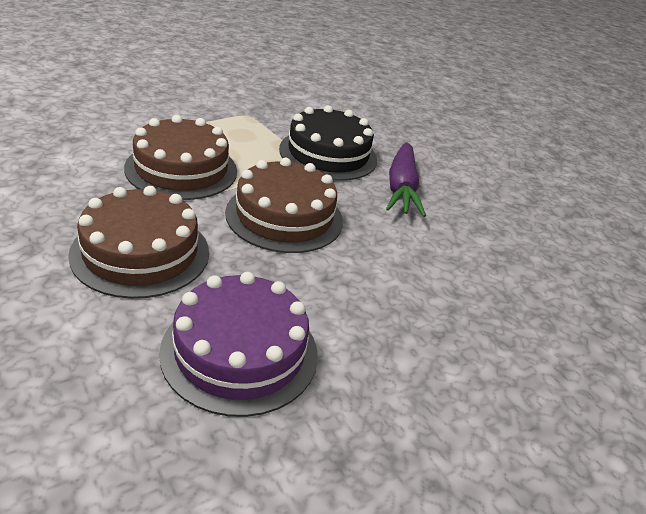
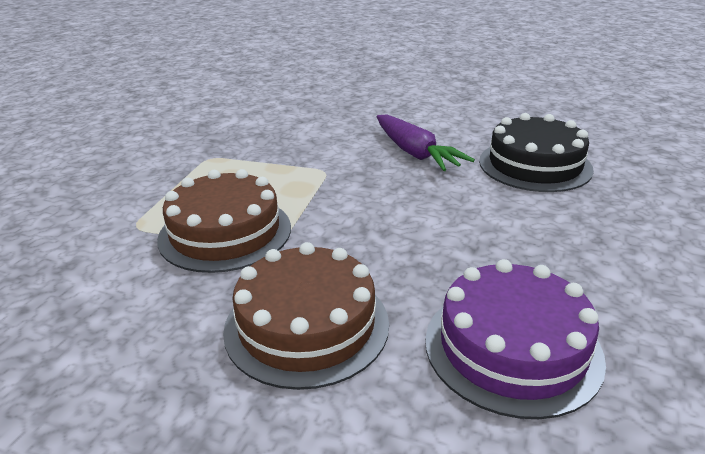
camera: 30 degrees left, 5 degrees down
brown cake [225,158,343,253] -> none
black cake [279,105,377,181] -> black cake moved to [479,113,594,192]

